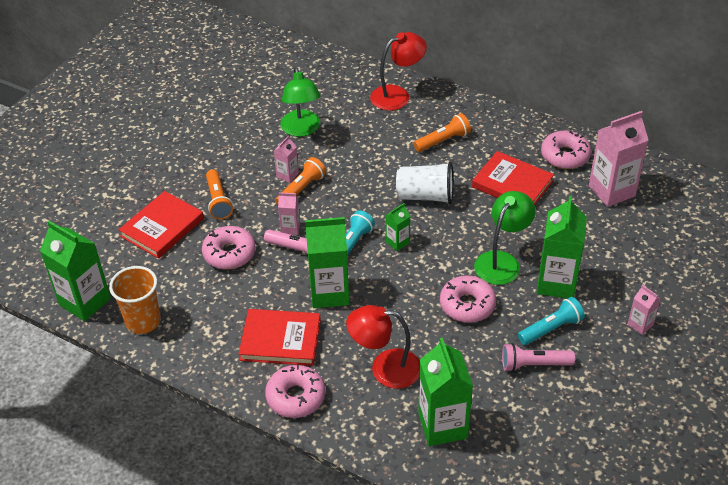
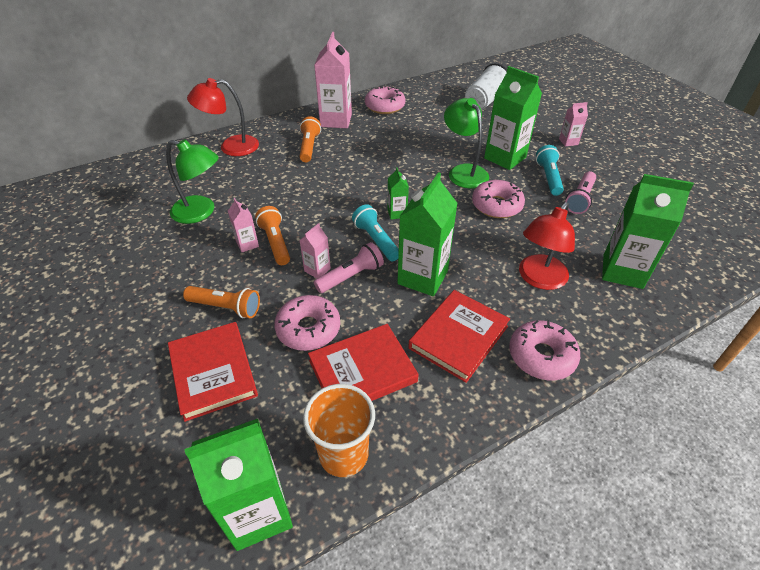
camera: 60 degrees left, 0 degrees up
red lamp [370,32,427,111] -> red lamp turned 105 degrees counterclockwise [187,78,259,156]
white cup [396,162,453,204] -> white cup moved to [465,63,507,110]
red book [472,151,554,205] -> red book moved to [308,324,419,401]
pink carton [589,111,649,207] -> pink carton moved to [314,32,352,128]

